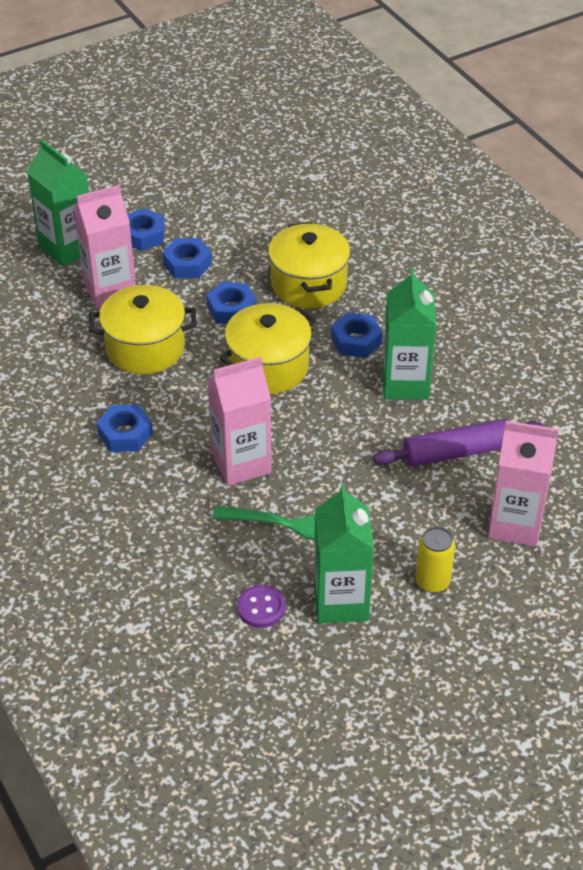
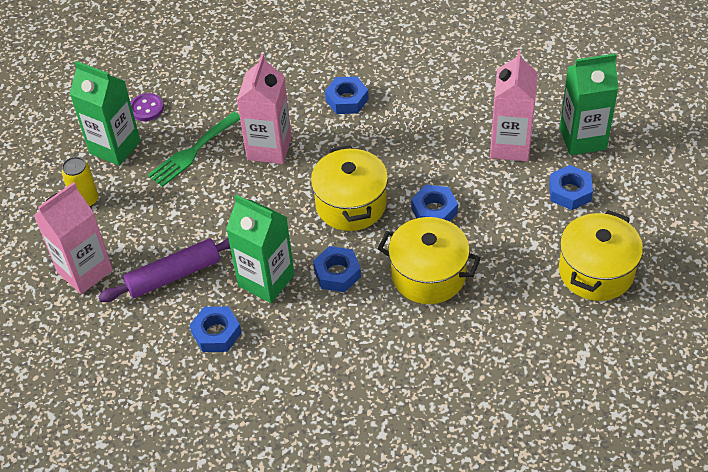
camera: 125 degrees right, 5 degrees up
yellow pot [89,285,197,374] -> yellow pot moved to [559,210,643,301]
blue nut [162,238,212,278] -> blue nut moved to [190,306,241,352]
purple rolling pin [373,419,544,467] -> purple rolling pin turned 45 degrees clockwise [98,238,231,302]

